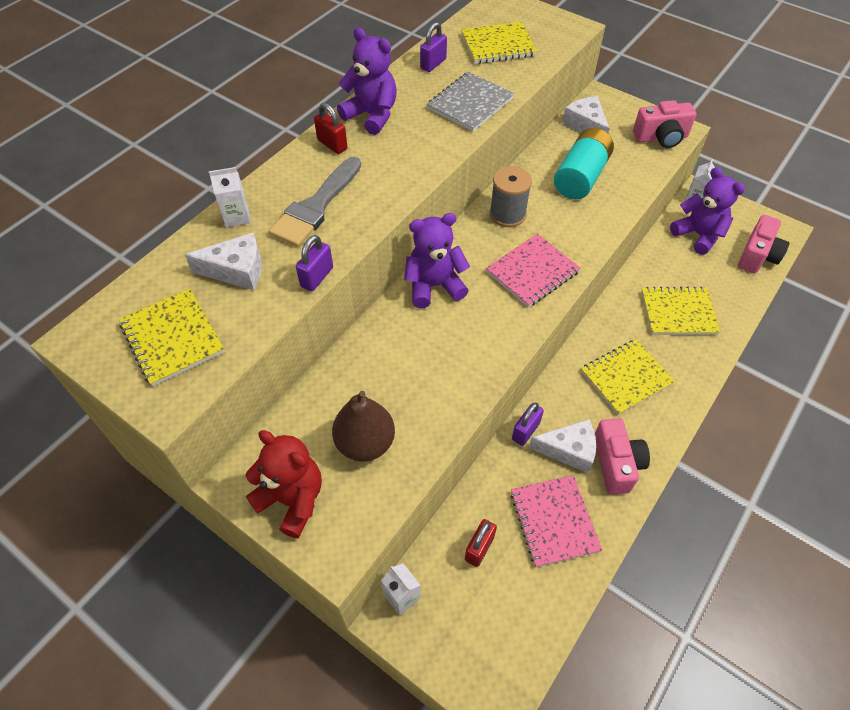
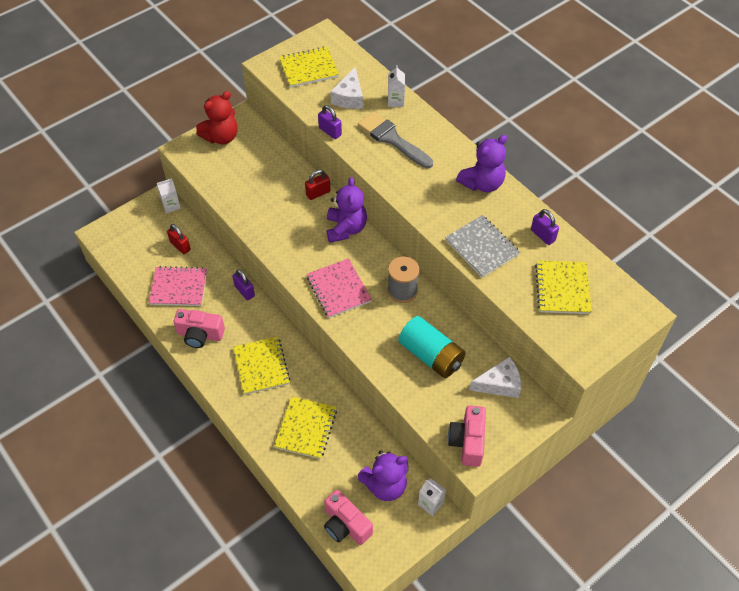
camera: 105 degrees right, 0 degrees up
red padlock [314,103,348,154] -> red padlock moved to [305,170,330,200]
brown pear [332,391,395,461] -> none
white cheese [529,419,596,473] -> none

